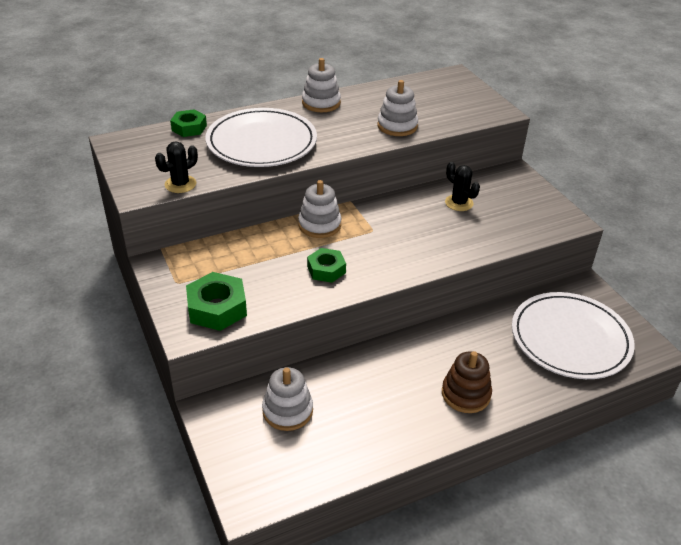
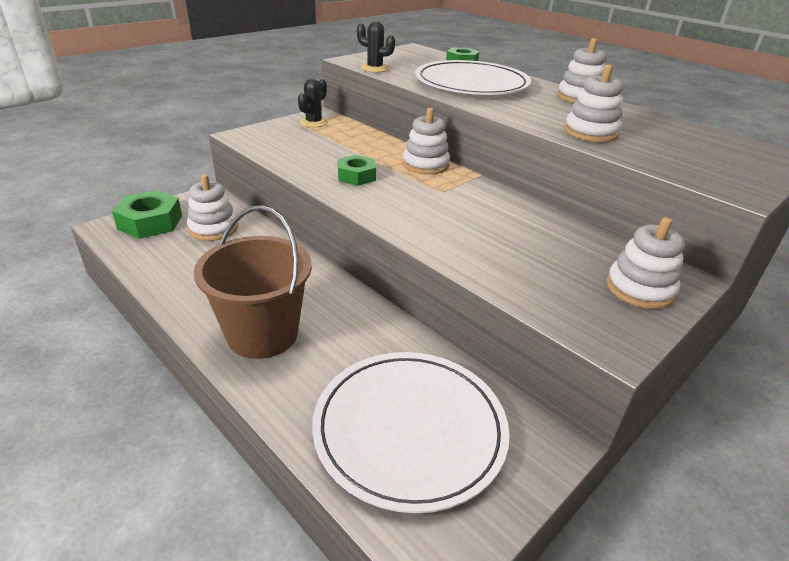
camera: 70 degrees right, 5 degrees down
green nut [186,272,247,331] -> green nut moved to [112,190,182,239]
brown stacking toy [442,351,492,413] -> brown bucket [194,205,312,359]
black cactus [445,162,480,211] -> black cactus moved to [298,78,328,128]
none -> white stacking toy [607,217,685,309]

